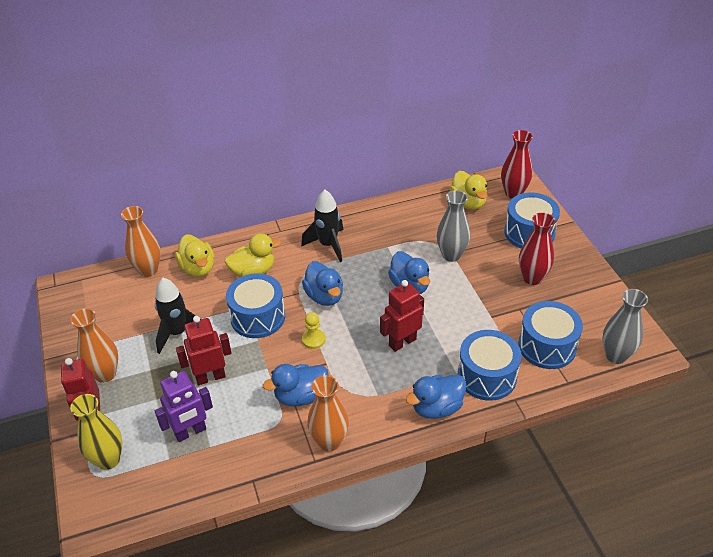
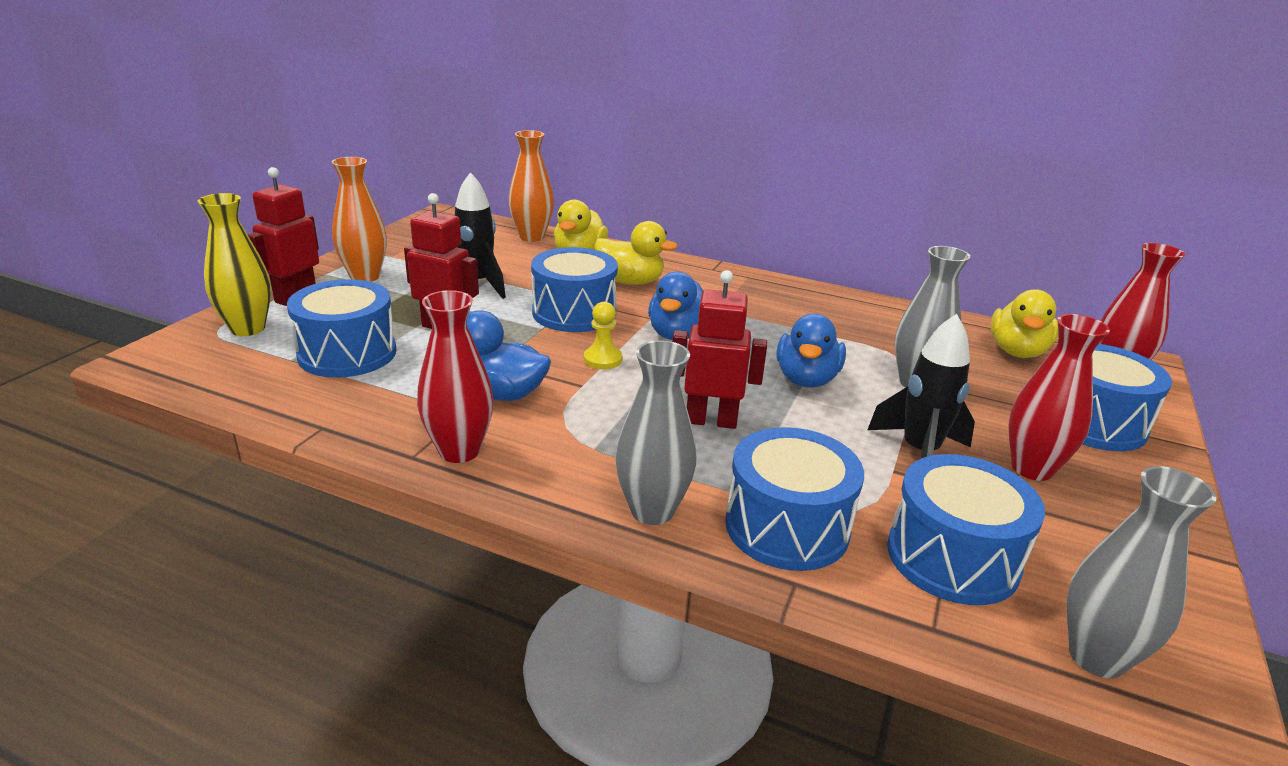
camera: 40 degrees right, 15 degrees down
purple robot [155,371,213,442] -> blue drum [287,279,397,378]
black rocket [301,190,343,262] -> black rocket moved to [867,314,975,459]
orange vase [307,375,349,451] -> red vase [417,290,494,463]
blue duck [406,375,466,419] -> grey vase [615,340,697,525]

